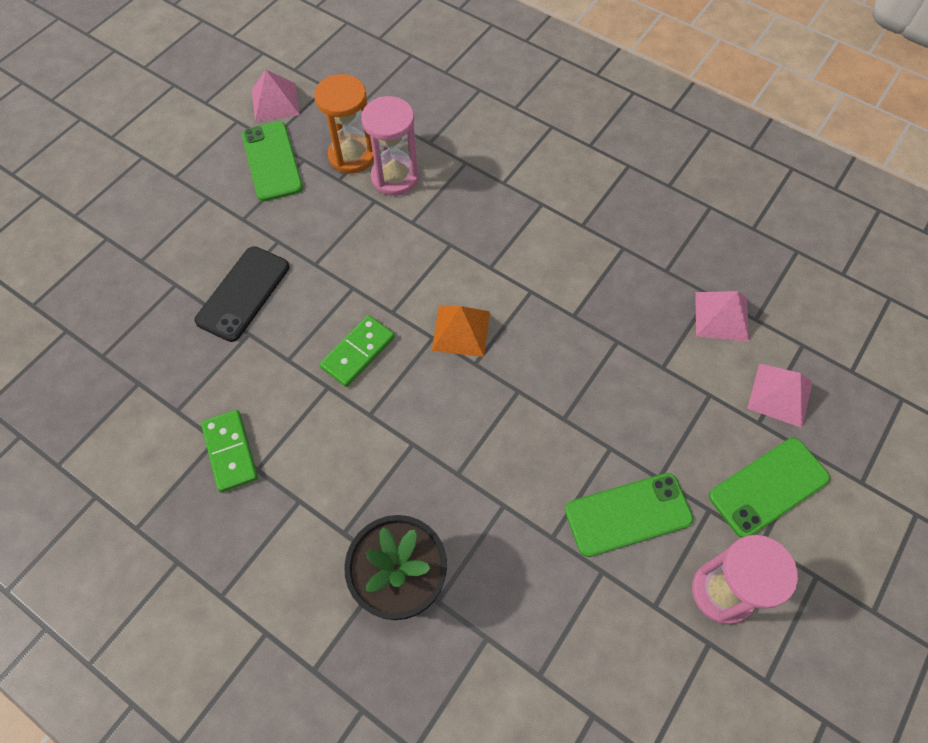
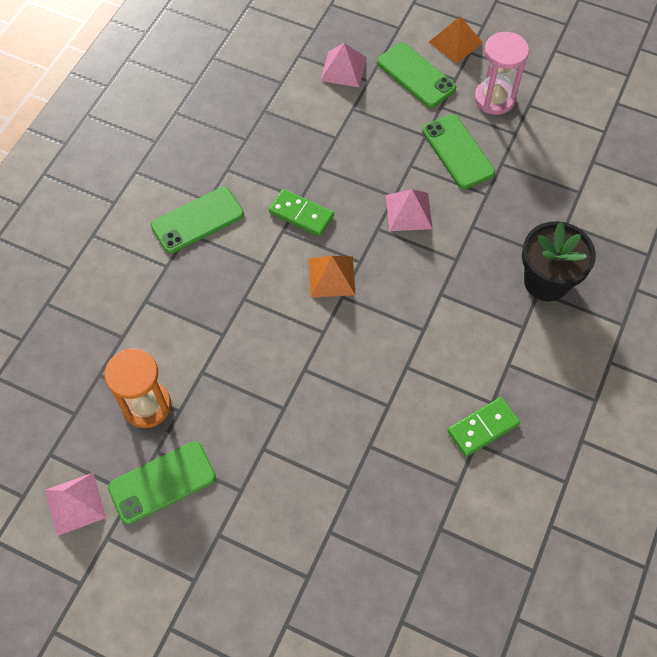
camera: 100 degrees left, 0 degrees up
black phone [195,246,289,342] -> none
green domino [320,315,395,387] -> green domino moved to [269,189,334,236]
pink hourglass [361,96,419,196] -> none
pink pyramid [695,291,749,342] -> pink pyramid moved to [386,189,433,231]
none -> green phone [151,187,244,254]
none -> orange pyramid [429,16,483,63]

